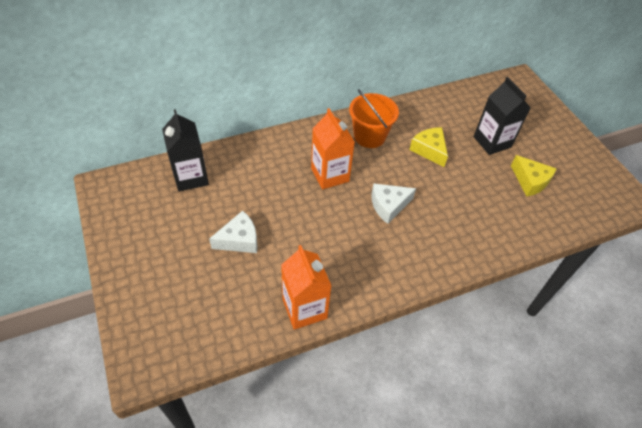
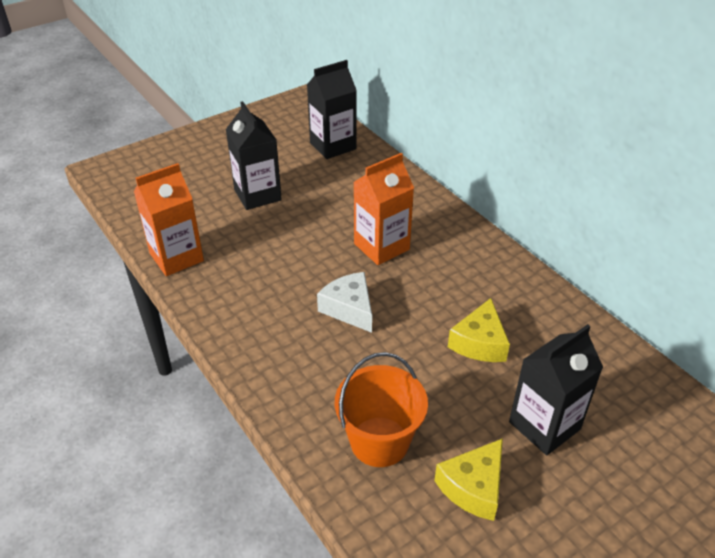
camera: 80 degrees right, 10 degrees down
white cheese [209,210,257,253] -> black carton [226,101,282,210]
orange bucket [349,89,399,148] -> orange bucket moved to [335,352,428,467]
yellow cheese [409,127,448,167] -> yellow cheese turned 150 degrees clockwise [448,298,510,362]

